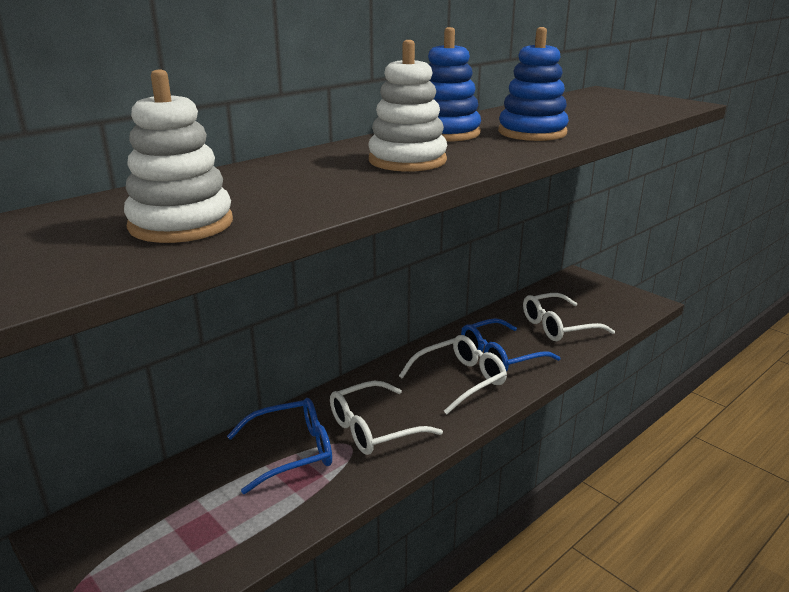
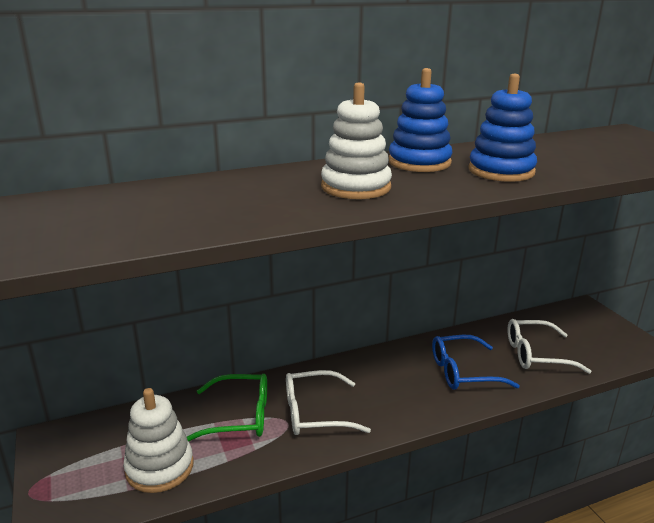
camera: 20 degrees right, 0 degrees up
white stacking toy [124,70,233,243] -> white stacking toy moved to [123,388,194,493]
blue glasses [227,398,332,494] -> green glasses [187,374,267,441]
white glasses [399,335,507,414] -> none

